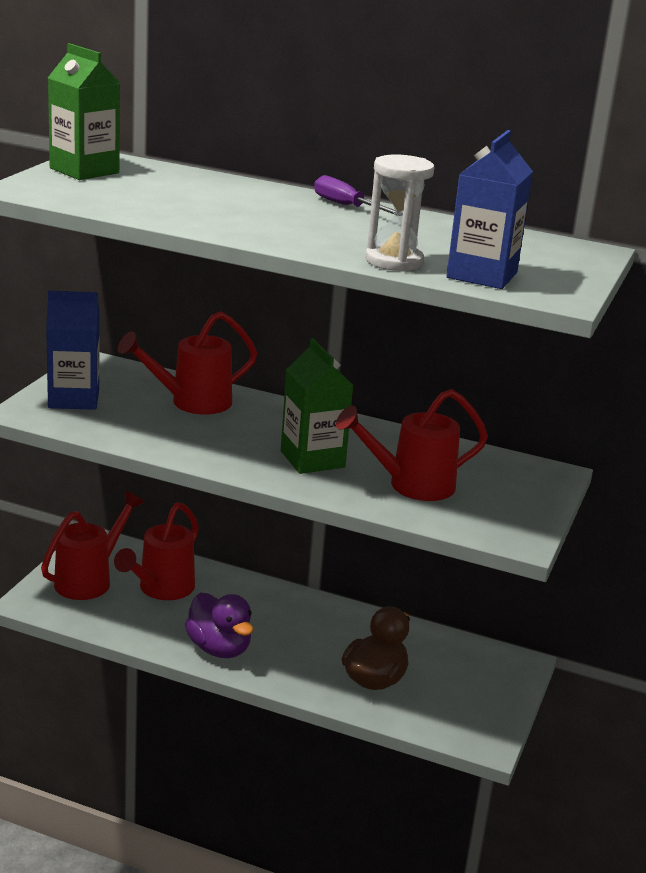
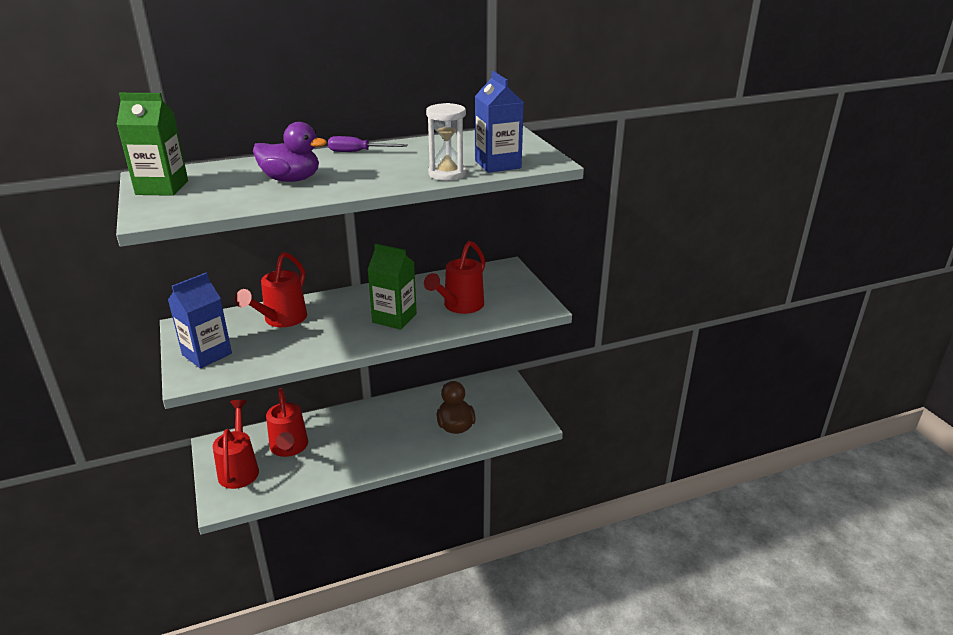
camera: 40 degrees left, 5 degrees up
purple duck [185,593,253,658] -> purple duck moved to [253,122,327,182]

